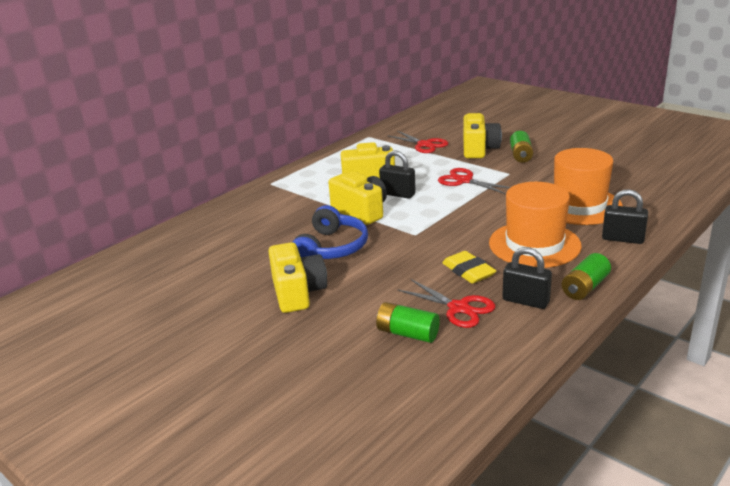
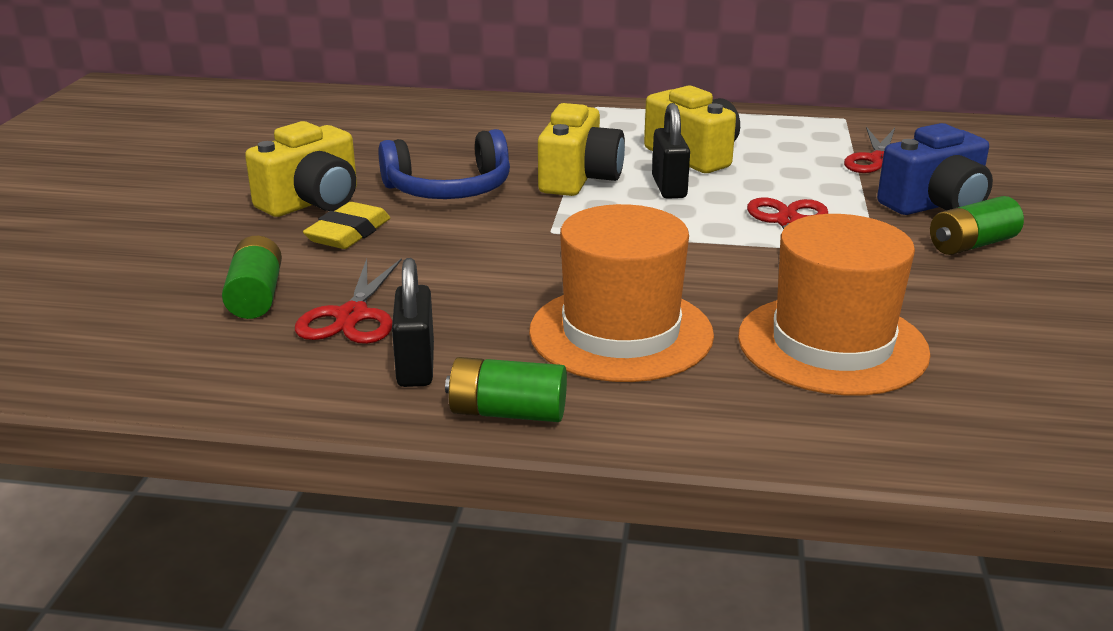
camera: 55 degrees right, 0 degrees up
yellow eraser [442,251,497,284] -> yellow eraser moved to [303,202,390,249]
yellow camera [463,113,502,158] -> blue camera [877,123,993,215]
black padlock [602,189,648,244] -> none

